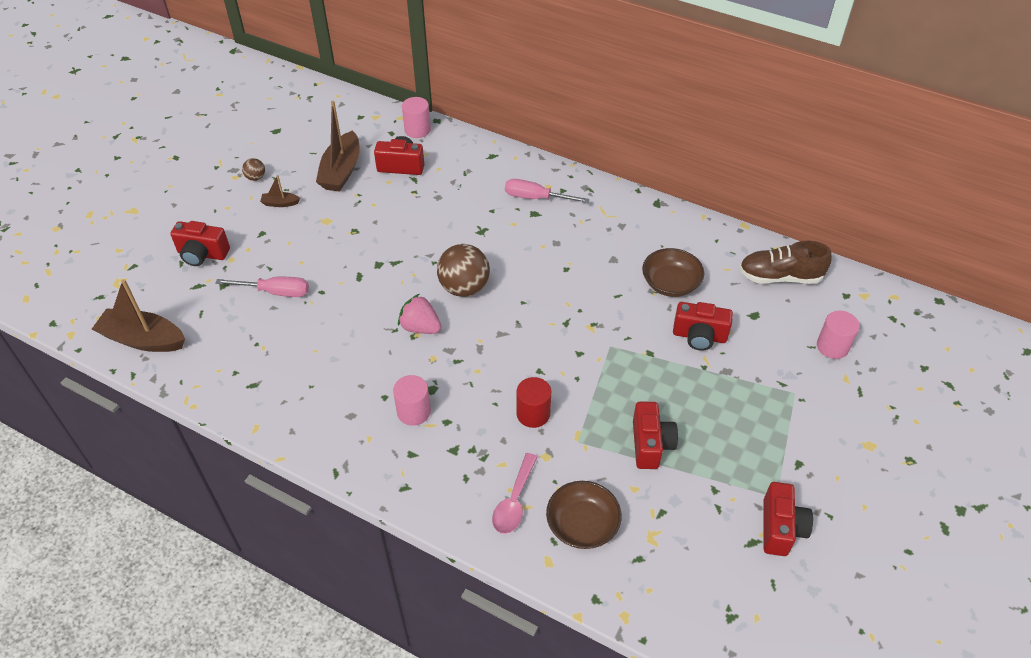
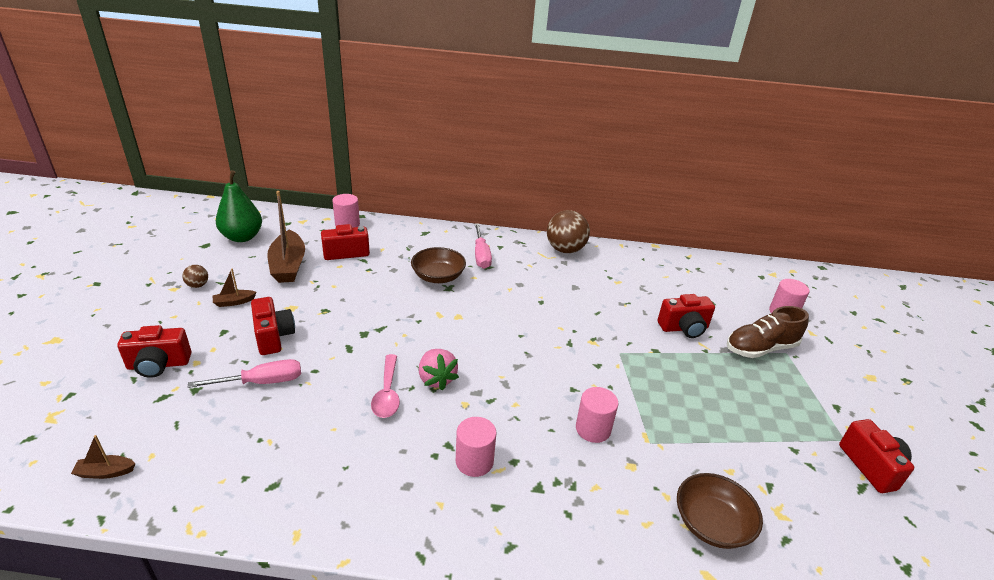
camera: 25 degrees left, 15 degrees down
brown boat [92,279,185,352] -> brown boat [71,435,135,479], size x0.47
pink strawberry [398,294,441,334] -> pink strawberry turned 120 degrees counterclockwise [419,349,459,390]
brown ball [437,244,490,297] -> brown ball moved to [547,210,590,253]
pink spoon [492,453,537,534] -> pink spoon moved to [371,354,400,418]
pink screwdriver [505,179,590,203] -> pink screwdriver turned 90 degrees counterclockwise [475,223,492,269]
red cylinder [516,377,551,428] -> pink cylinder [576,387,618,443]
red camera [633,402,678,469] -> red camera moved to [251,297,295,355]
brown bowl [642,248,704,297] -> brown bowl moved to [411,247,466,283]
brown shoe [739,241,832,284] -> brown shoe moved to [727,306,809,358]
none -> green pear [216,170,262,242]

